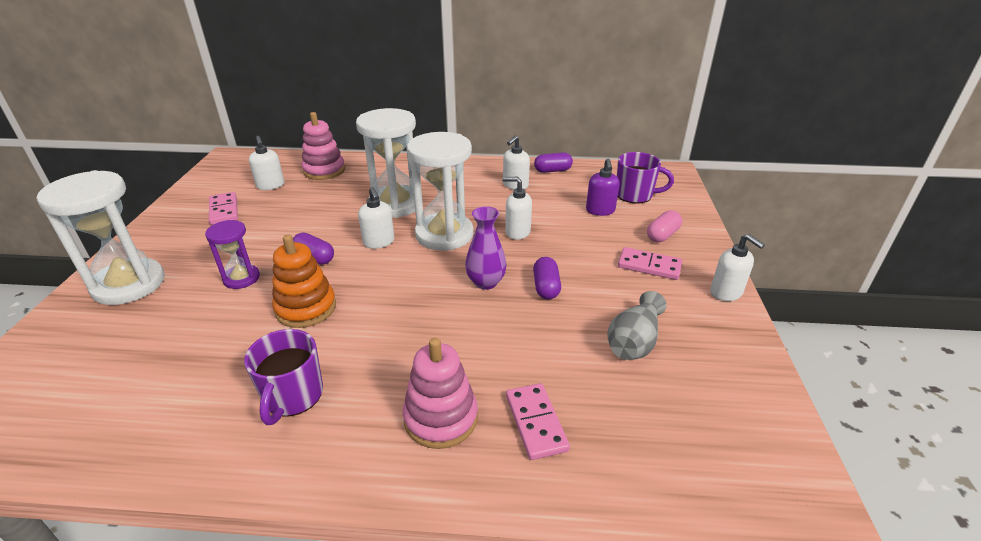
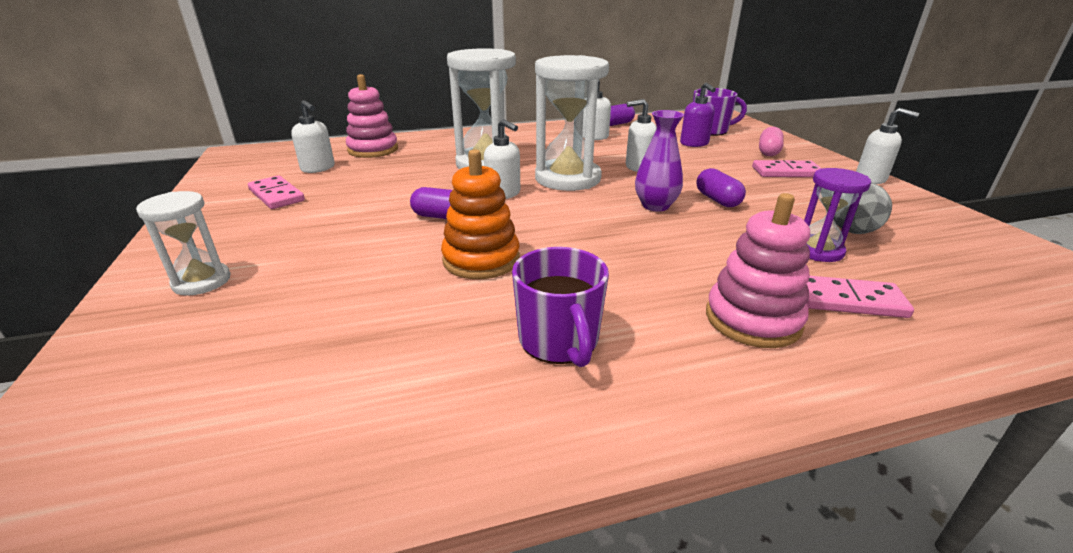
camera: 20 degrees left, 5 degrees down
white hourglass [37,170,165,305] -> white hourglass [136,191,231,296], size x0.54
purple hourglass [205,220,260,289] -> purple hourglass moved to [804,168,871,262]
pink domino [506,383,570,460] -> pink domino turned 45 degrees counterclockwise [807,276,914,318]

